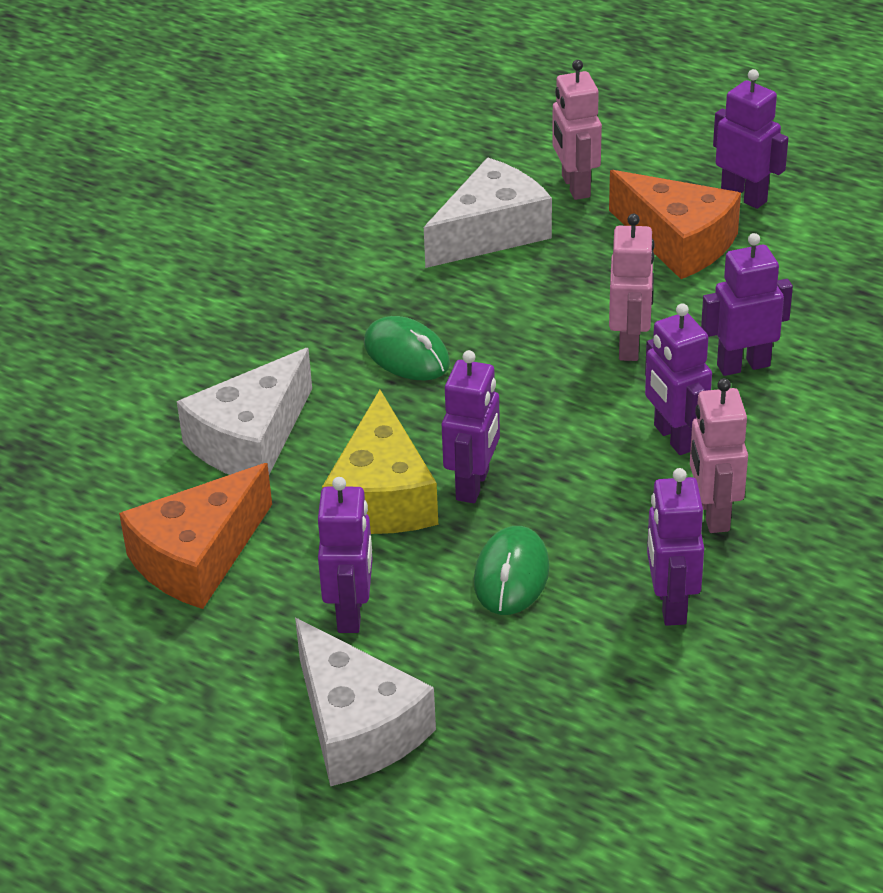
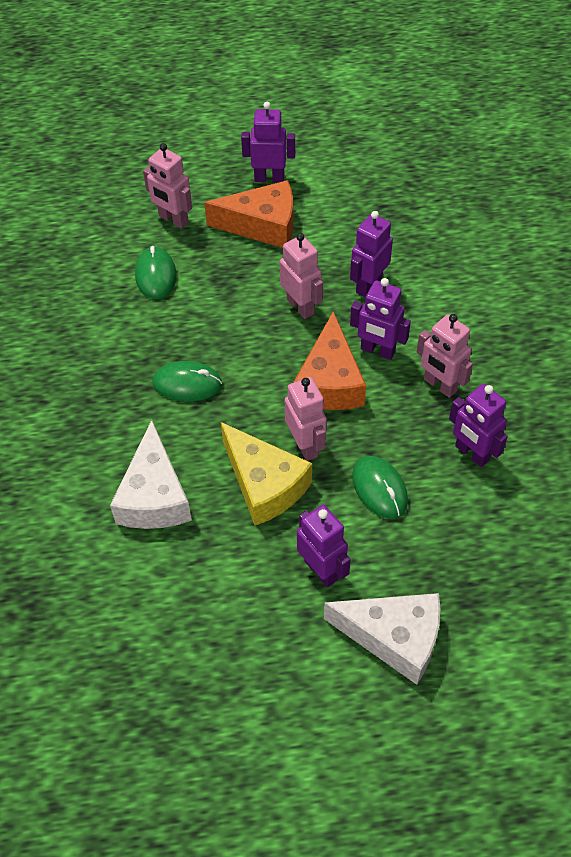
camera: 40 degrees left, 15 degrees up
orange cheese [119,463,272,609] -> orange cheese moved to [293,311,366,410]
white cheese [424,158,552,268] -> green mouse [135,246,177,299]
purple robot [442,350,500,503] -> pink robot [285,377,327,461]

